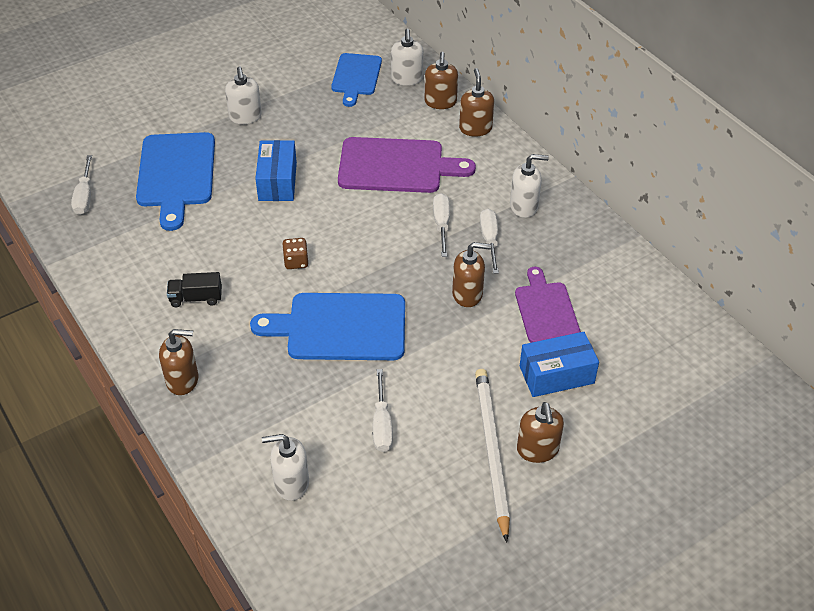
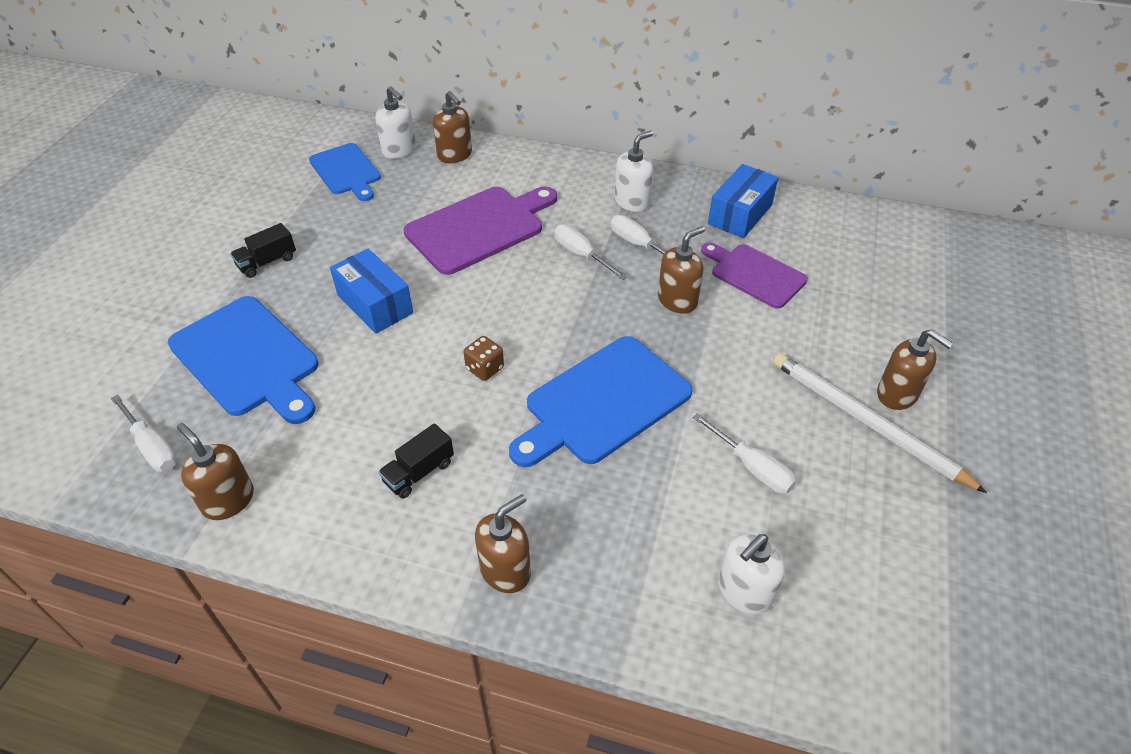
camera: 40 degrees left, 0 degrees up
white soap dispenser [225,66,262,124] -> black truck [230,223,296,278]
brown soap dispenser [459,68,494,137] -> brown soap dispenser moved to [177,423,254,520]
blue box [520,332,599,397] -> blue box moved to [708,164,778,238]

